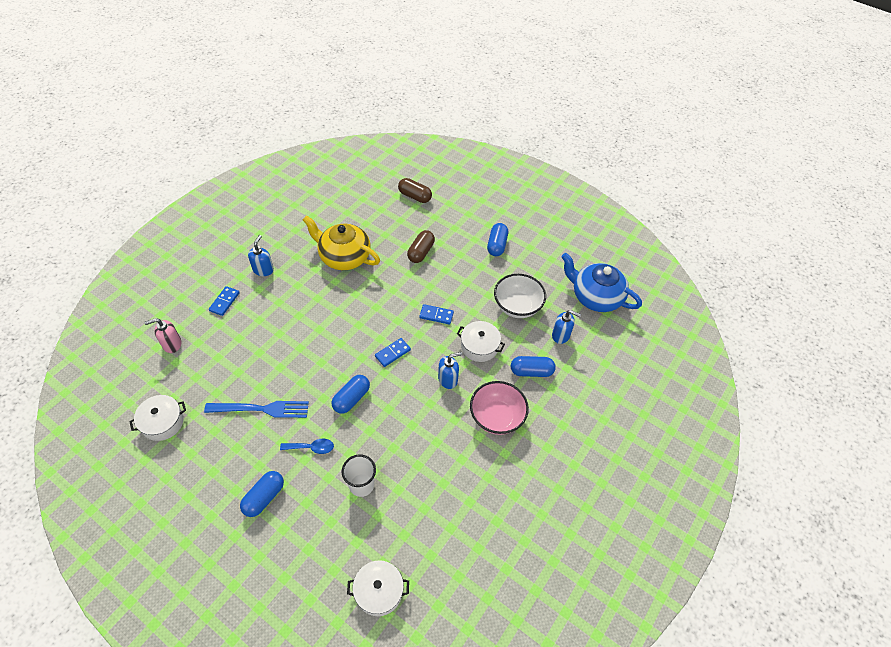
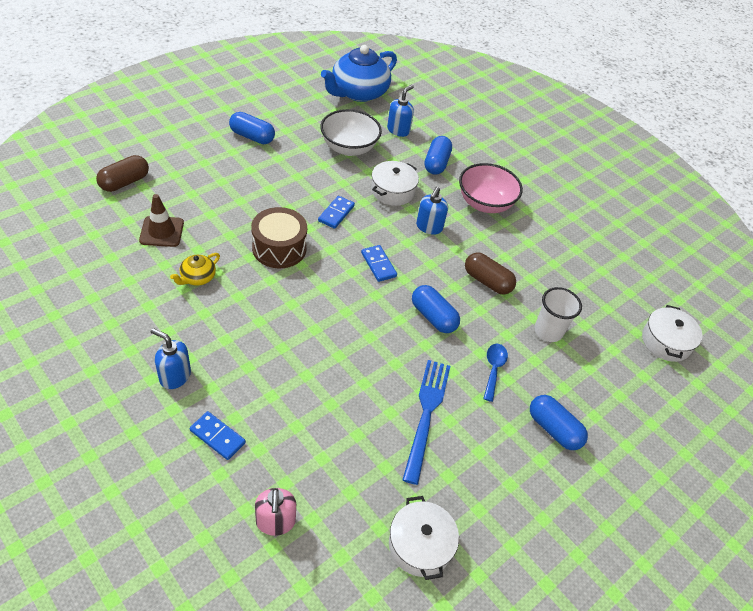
camera: 80 degrees left, 5 degrees down
yellow teapot [302,215,380,270] -> yellow teapot [170,253,220,286], size x0.45
brown capsule [407,230,435,263] -> brown capsule moved to [465,252,516,295]
blue soap dispenser [438,352,463,389] -> blue soap dispenser turned 150 degrees counterclockwise [416,187,448,235]
none -> brown traffic cone [139,194,184,247]
none -> brown drum [251,207,307,268]

